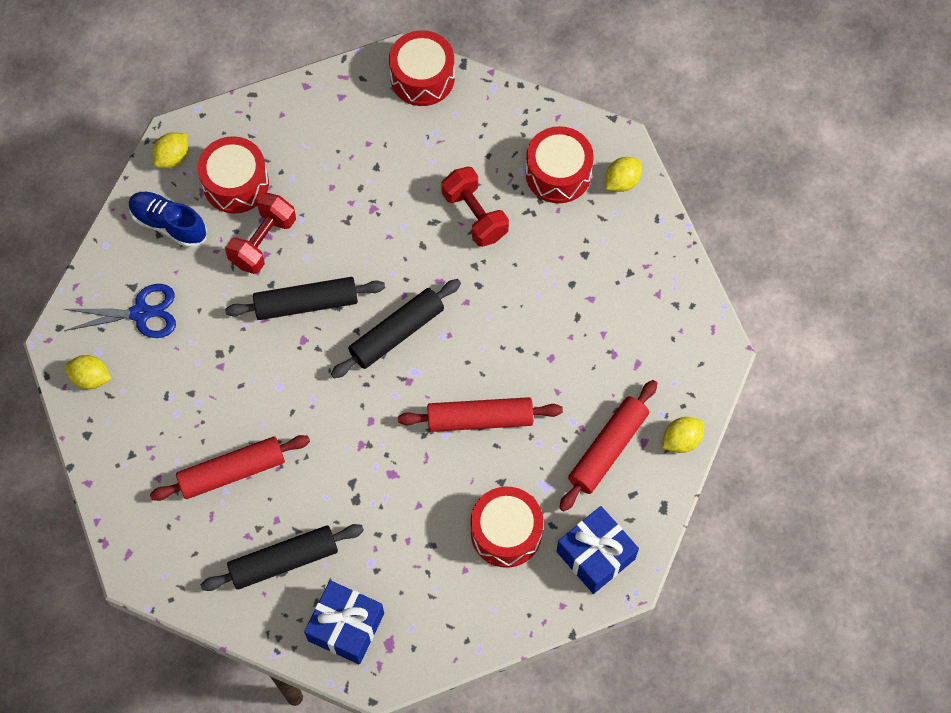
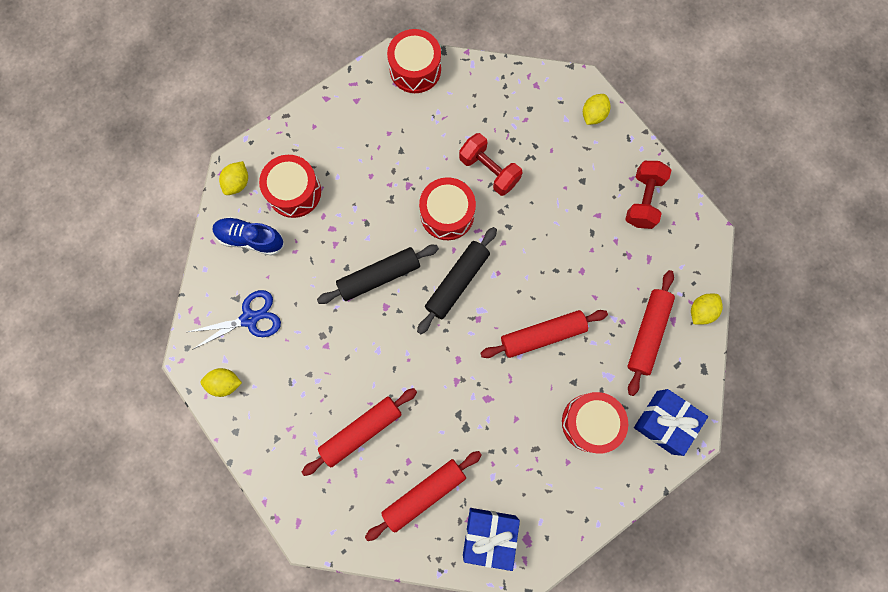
camera: 15 degrees left, 10 degrees up
black rolling pin [201,524,364,591] -> red rolling pin [365,451,482,541]
red dumbbell [225,193,296,274] -> red dumbbell moved to [625,161,671,229]
red drum [525,126,594,203] -> red drum moved to [419,177,476,240]

